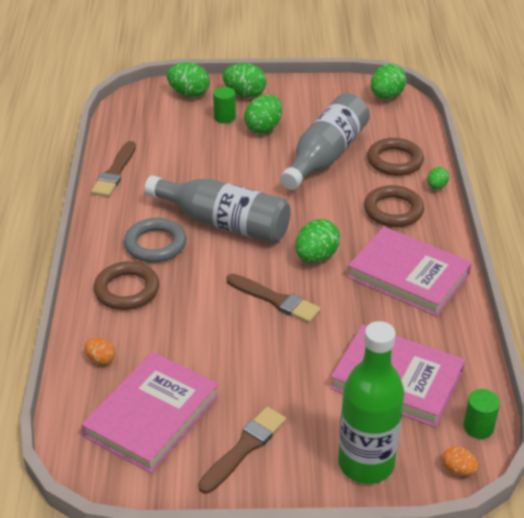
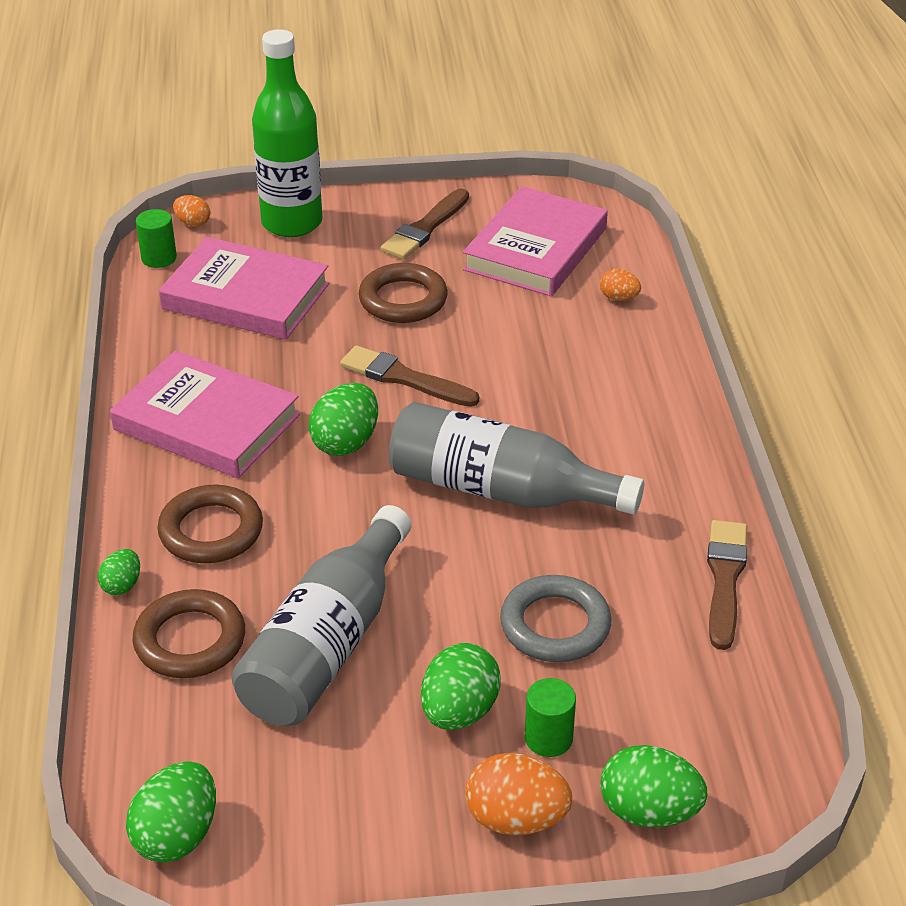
camera: 175 degrees right, 0 degrees up
brown ring [94,261,159,310] -> brown ring moved to [359,263,448,323]
grey ring [124,218,186,262] -> grey ring moved to [500,575,612,662]
green egg [223,63,267,98] -> orange egg [465,753,572,835]

